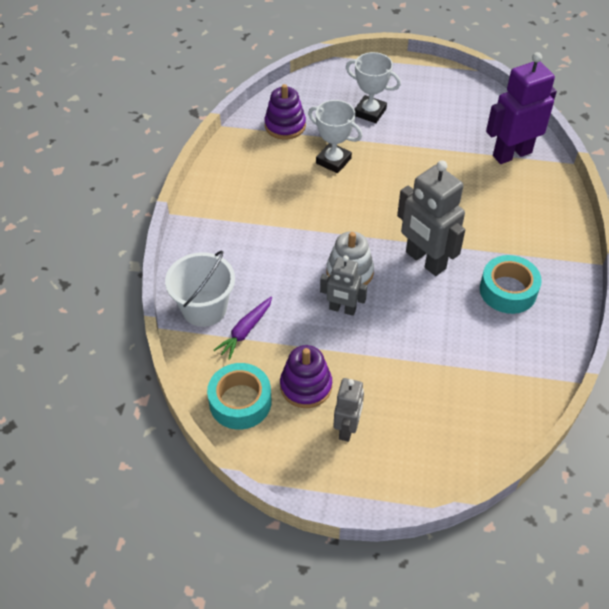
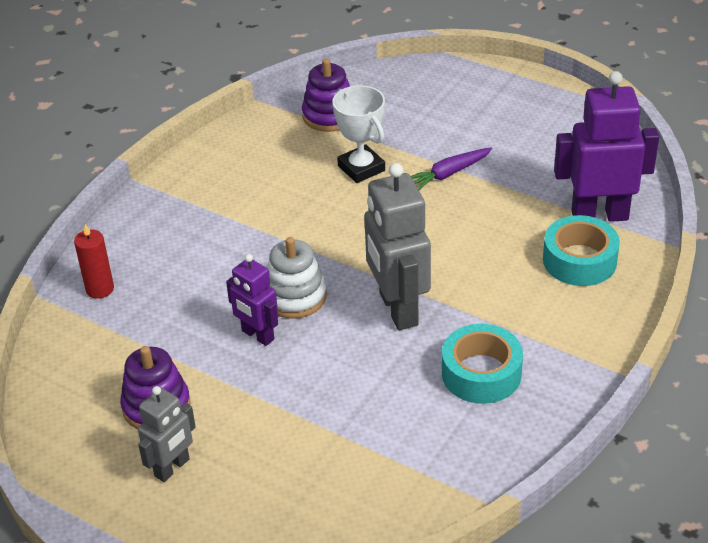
camera: 25 degrees right, 10 degrees down
white bucket [165,250,235,327] -> red candle [74,224,114,299]
turquoise tape [207,363,272,430] -> turquoise tape moved to [543,215,620,286]
purple carrot [214,296,272,360] -> purple carrot moved to [411,147,492,190]
grey robot [320,255,367,316] -> purple robot [226,254,278,346]
white trophy [346,52,401,123] -> none

